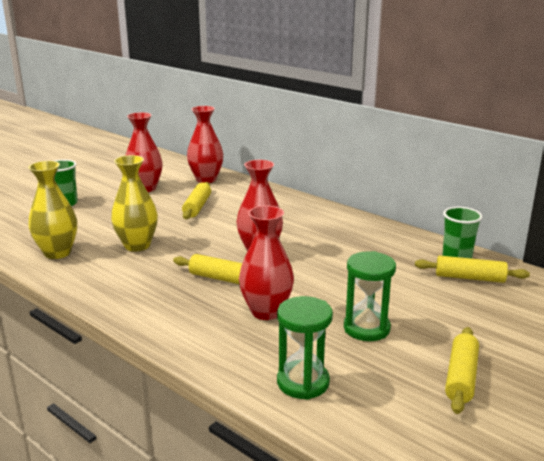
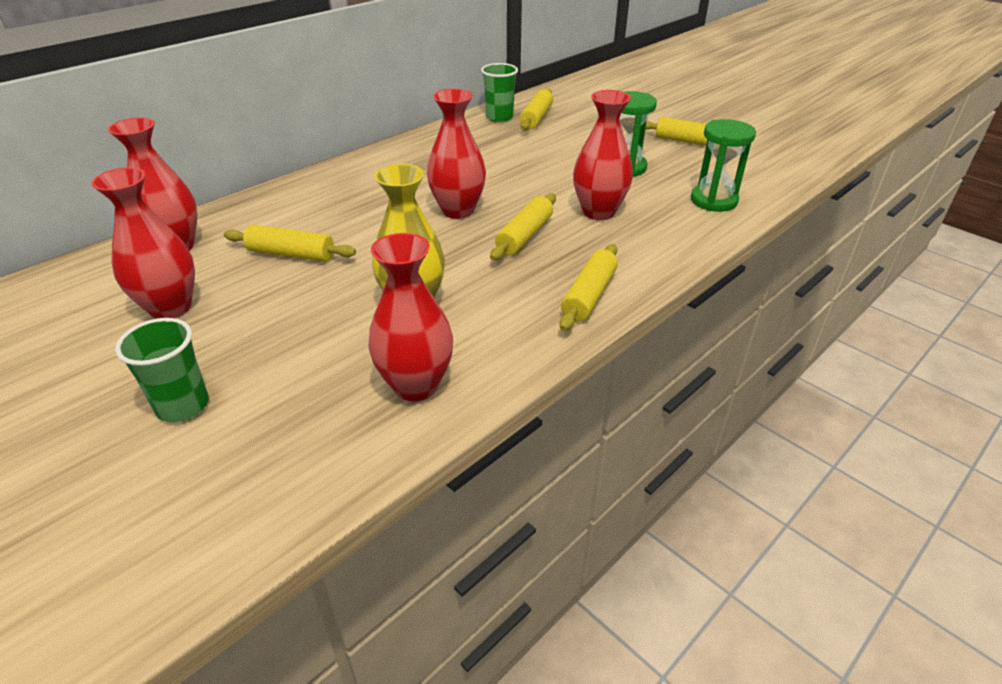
camera: 85 degrees left, 15 degrees up
yellow vase [28,161,77,259] -> red vase [368,233,453,401]
none -> yellow rolling pin [560,244,618,331]

